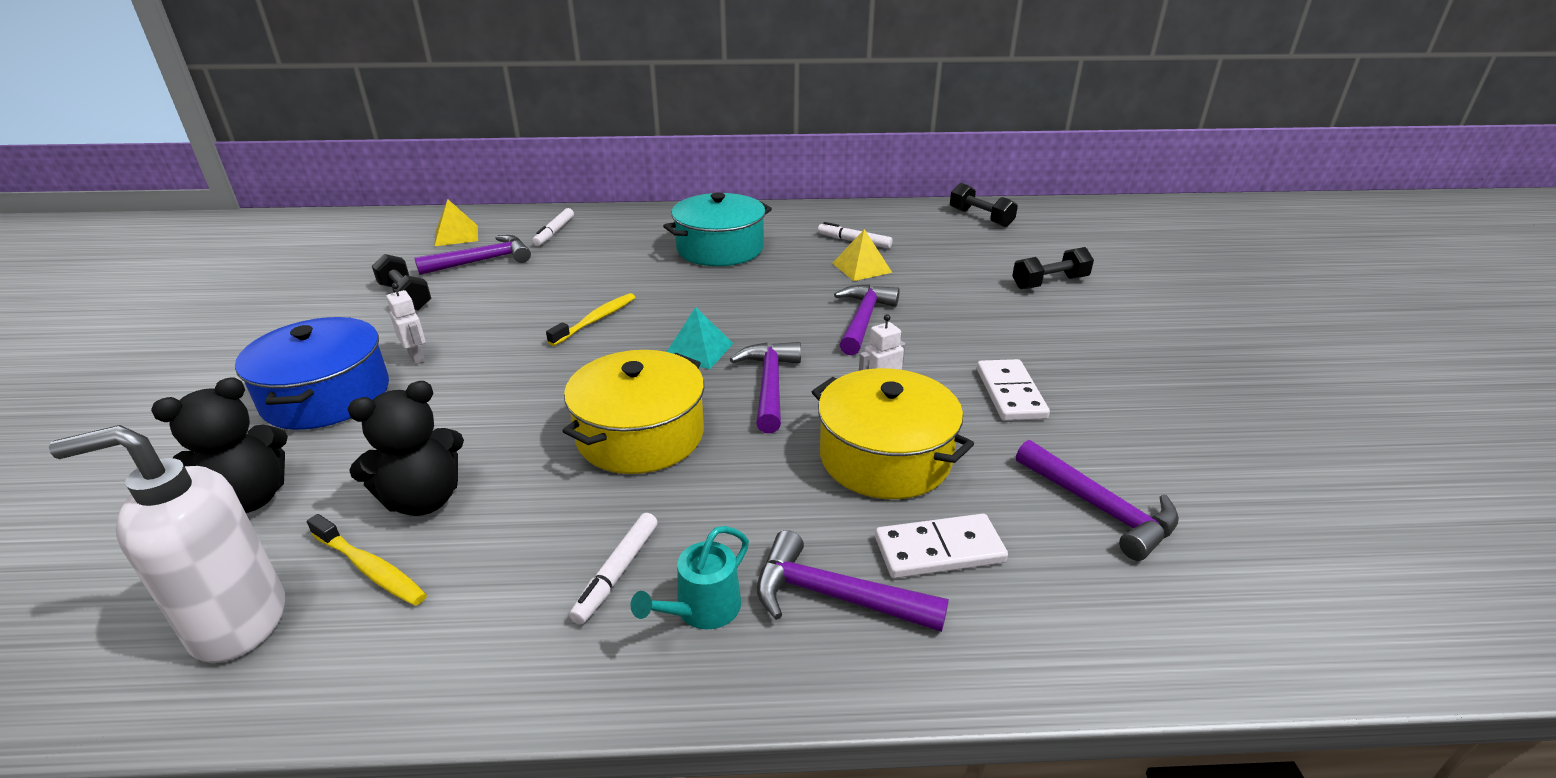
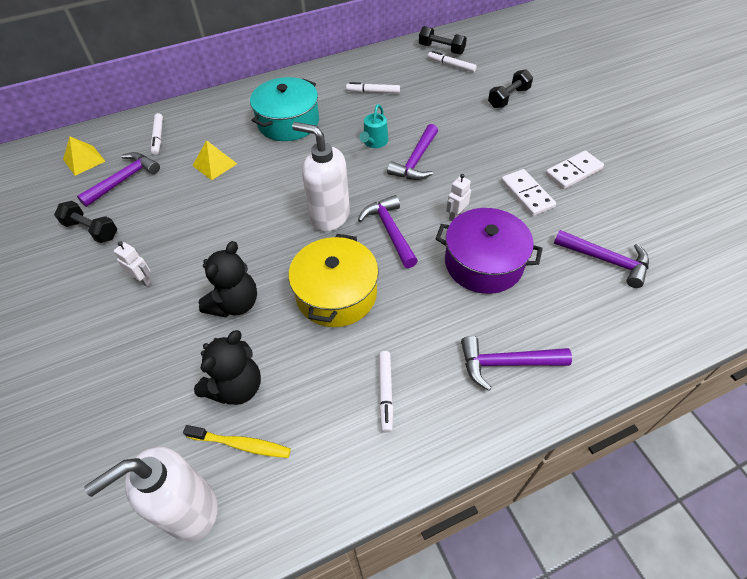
camera: 20 degrees left, 20 degrees up
black teddy bear [151,377,288,513] -> black teddy bear moved to [199,241,257,317]
blue pot [235,317,389,430] -> none
yellow toothbrush [546,293,635,346] -> none
turquoise watering can [631,526,749,630] -> turquoise watering can moved to [359,104,388,148]
turquoise pyramid [667,307,734,369] -> white soap dispenser [292,122,350,232]
yellow pot [812,368,974,499] -> purple pot [436,208,543,294]
yellow pyramid [832,229,892,281] -> yellow pyramid moved to [192,140,237,180]
purple hammer [834,285,900,356] -> purple hammer turned 150 degrees counterclockwise [387,124,438,180]
white domino [875,514,1008,578] -> white domino moved to [545,151,604,189]
none -> white marker [428,51,477,73]

